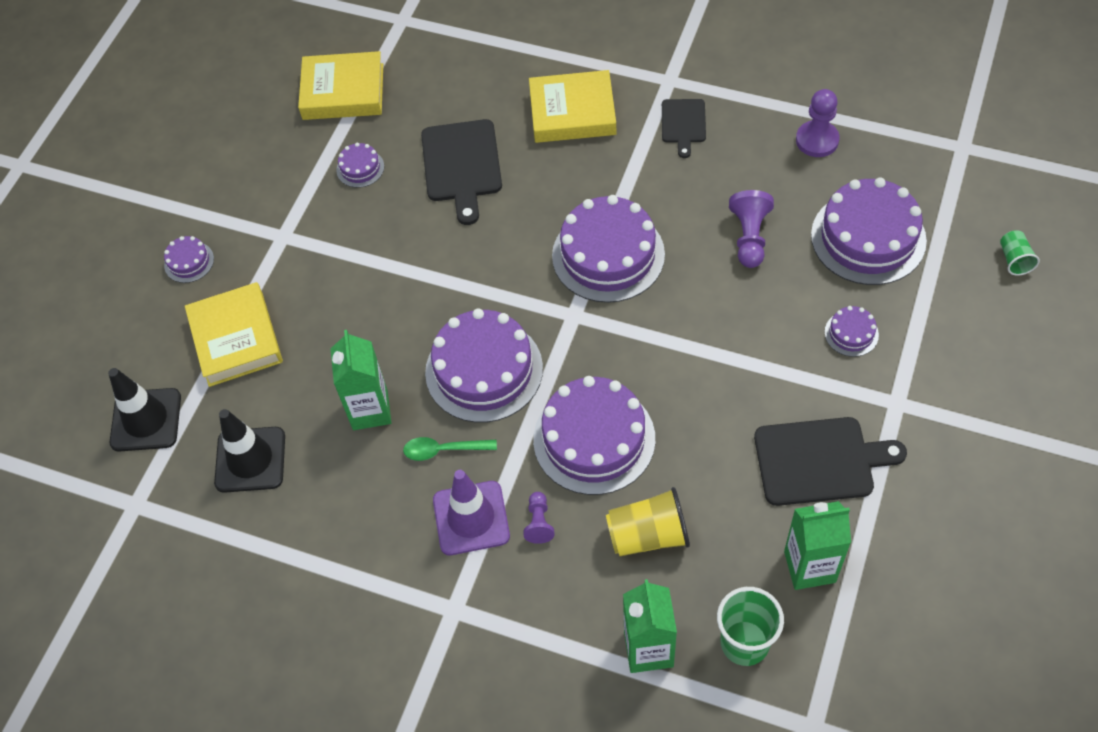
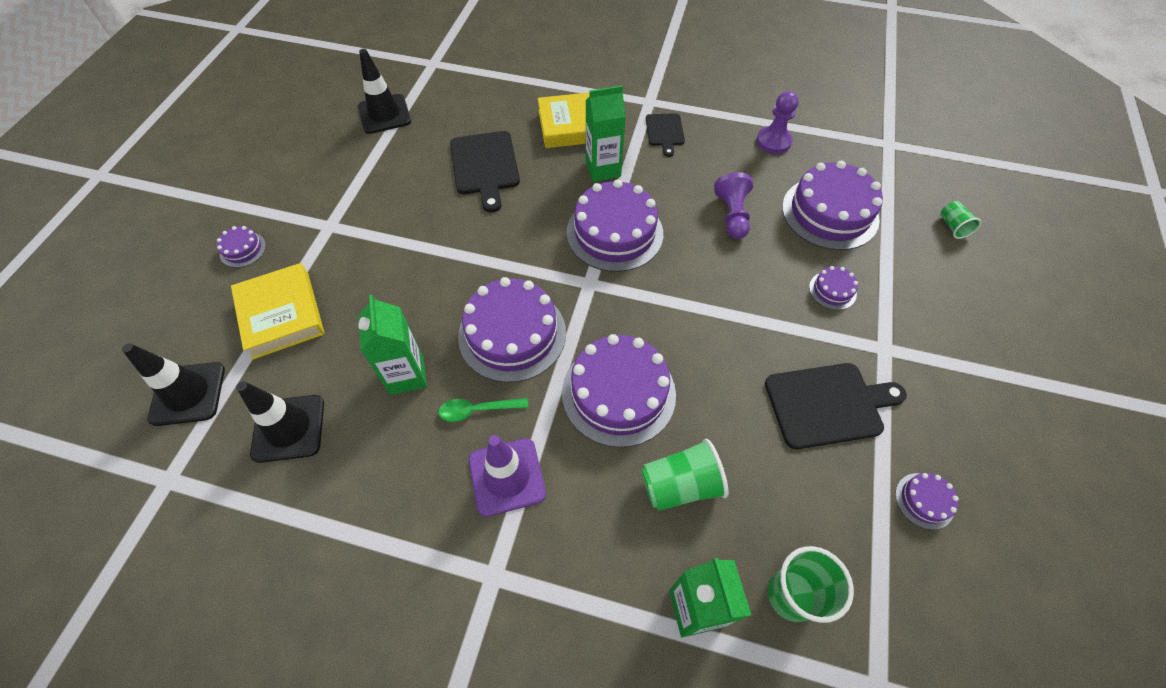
camera: 10 degrees left, 0 degrees up
yellow book [298,51,383,120] -> black traffic cone [358,49,411,134]
purple cake [336,142,384,188] -> purple cake moved to [895,473,959,530]
purple pawn [523,492,554,544] -> none
yellow cup [606,487,690,556] -> green cup [641,439,729,511]
green carton [784,501,851,590] -> green carton moved to [586,85,626,182]

